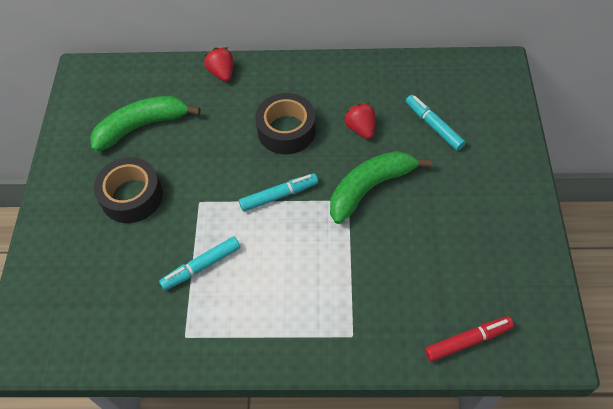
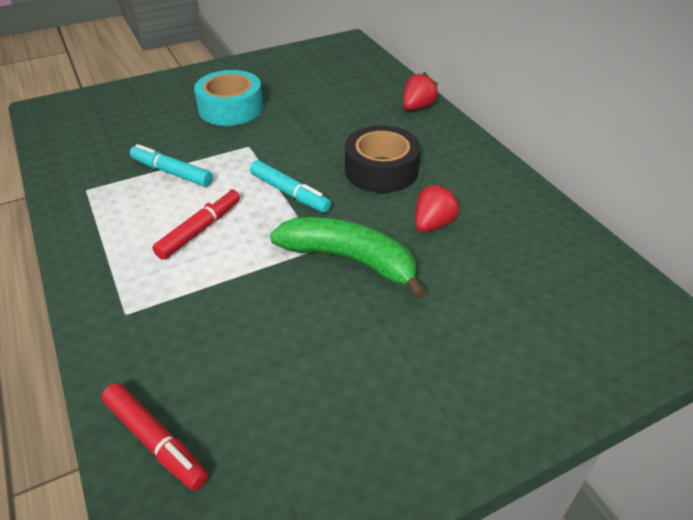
camera: 60 degrees right, 15 degrees down
green banana [90,95,201,152] -> none
black tape [94,157,163,223] -> turquoise tape [194,70,263,126]
turquoise marker [406,95,466,151] -> none
none -> red marker [152,189,240,260]

